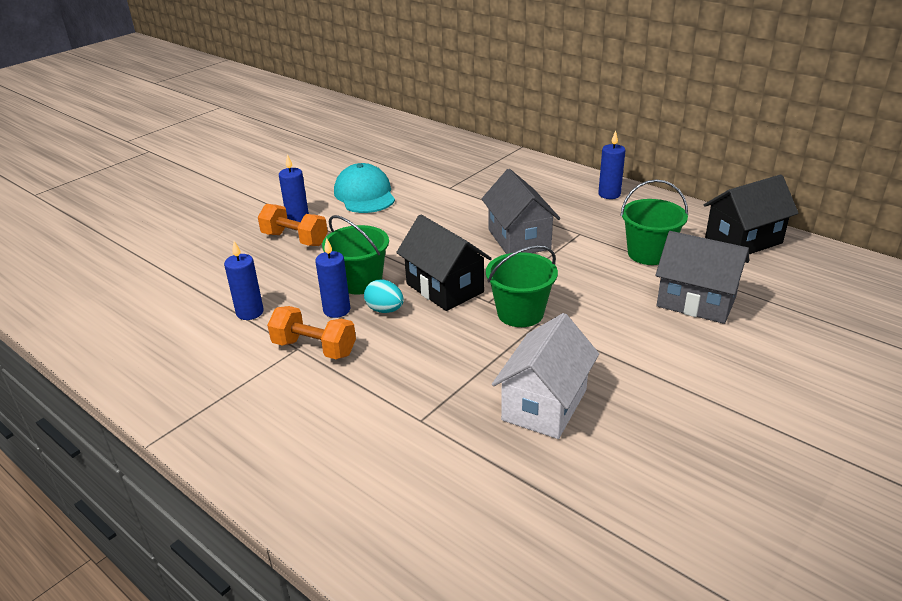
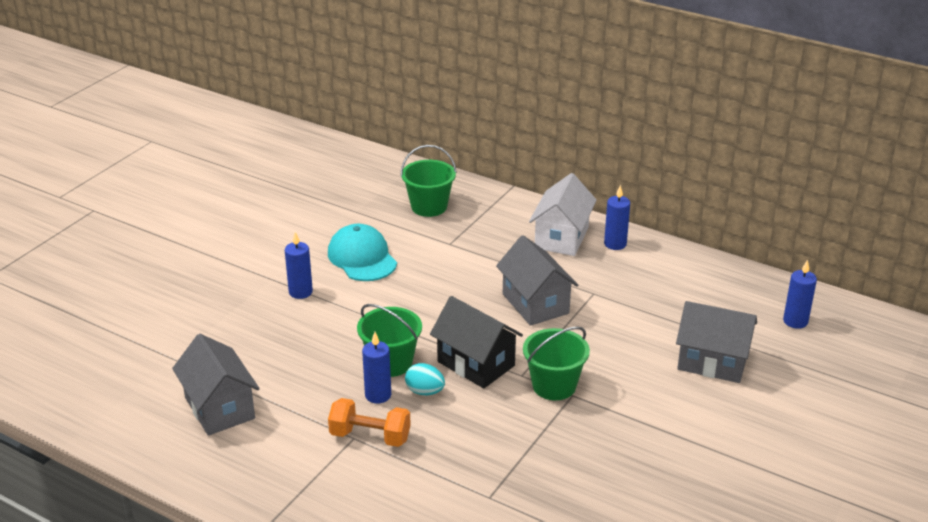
camera: 10 degrees left, 0 degrees up
blue candle [224,241,264,320] -> blue candle moved to [783,259,817,329]
orange dumbbell [258,204,328,246] -> none
white house [492,313,599,439] -> white house moved to [529,173,597,256]
green bucket [621,179,688,265] -> green bucket moved to [400,145,457,217]
black house [704,174,799,254] -> none
none -> grey house [172,334,260,436]

